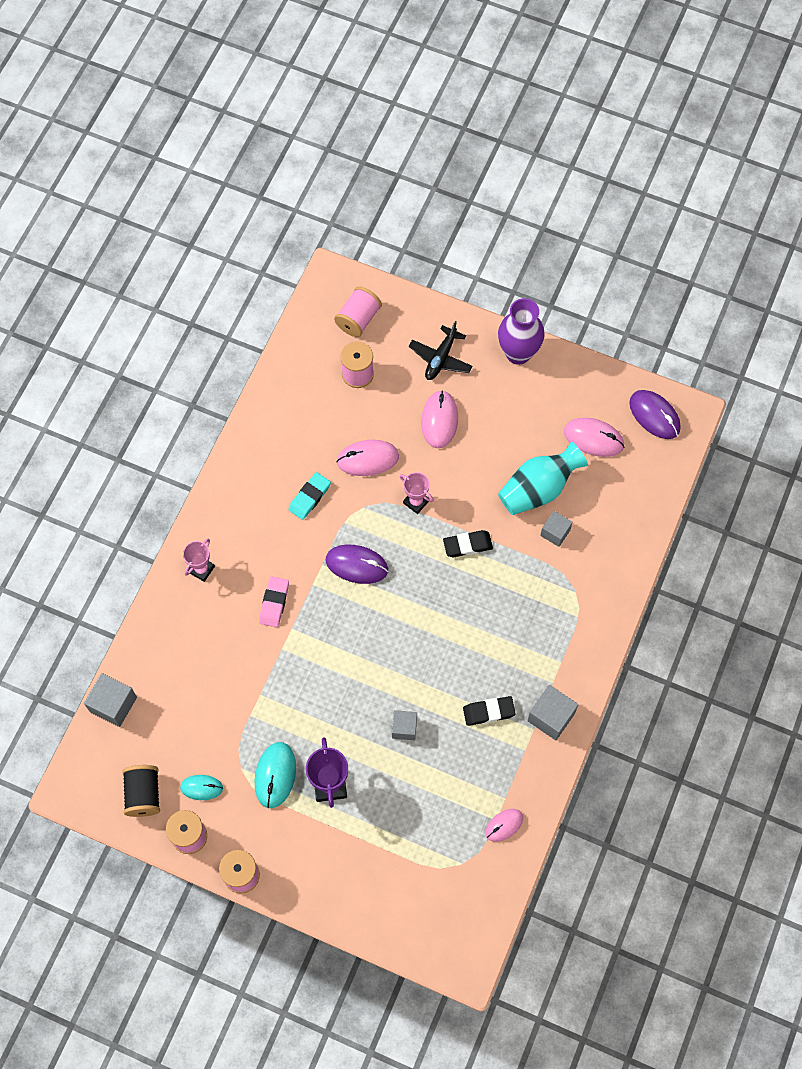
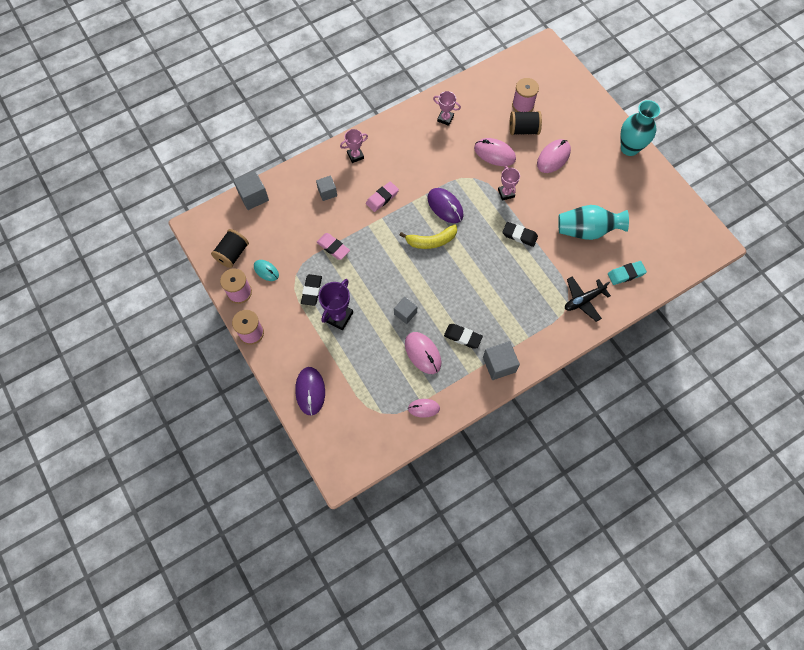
camera: 35 degrees right, 0 degrees up
turquoise mouse [255,742,296,808] -> black eraser [301,274,322,306]
turquoise eraser [289,472,331,520] -> turquoise eraser moved to [608,261,647,285]
pink spool [334,287,382,337] -> none
black plane [409,321,473,380] -> black plane moved to [565,276,611,322]
purple vase [498,298,544,365] -> turquoise vase [620,100,660,156]
grey cube [540,511,573,547] -> grey cube moved to [316,175,337,201]
pink mouse [564,418,624,457] -> pink mouse moved to [405,332,441,374]
purple mouse [629,390,681,439] -> purple mouse moved to [295,367,325,416]
none -> pink eraser [316,233,350,260]
none -> yellow banana [400,224,457,249]
none -> pink trophy [433,91,461,126]
none -> black spool [509,111,542,135]

